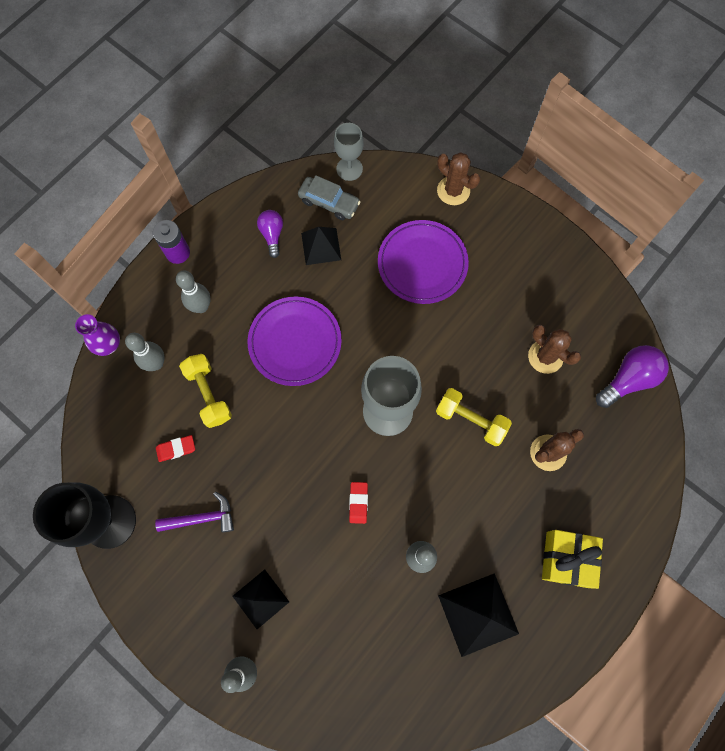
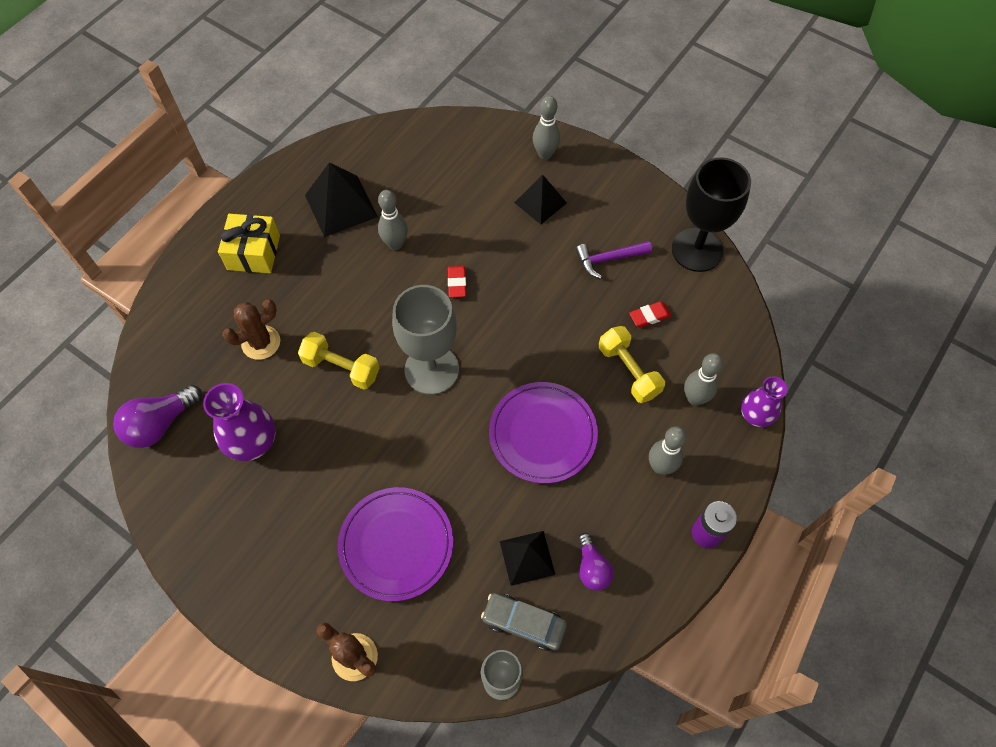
camera: 175 degrees right, 10 degrees down
brown cactus [528,325,581,374] -> purple vase [203,383,276,461]

